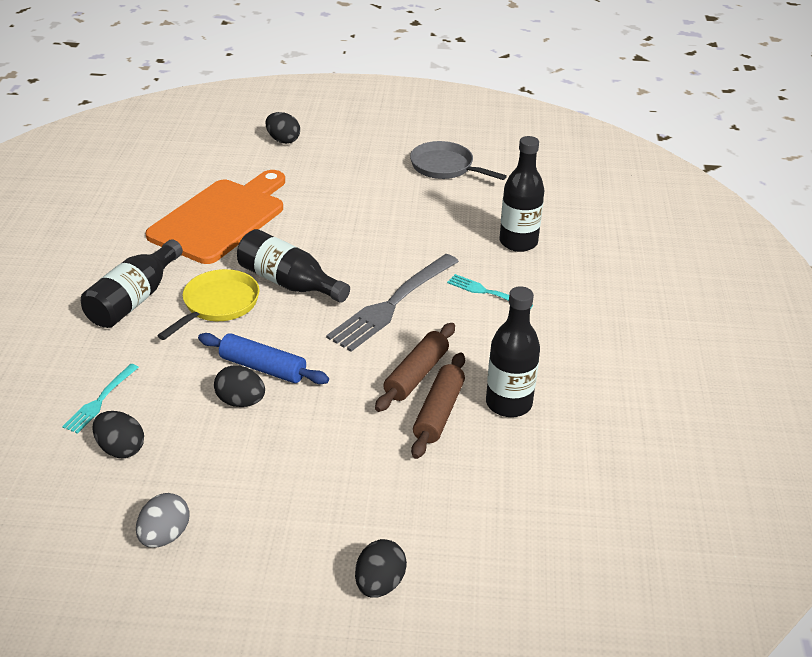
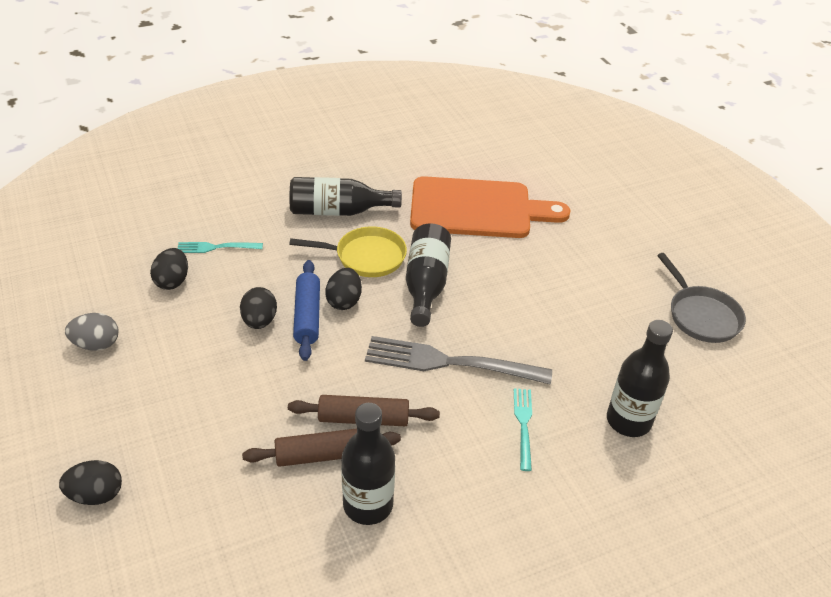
camera: 60 degrees right, 5 degrees up
black egg [266,112,300,144] -> black egg moved to [325,268,362,310]
grey pan [410,141,507,180] -> grey pan turned 150 degrees clockwise [657,253,746,343]

